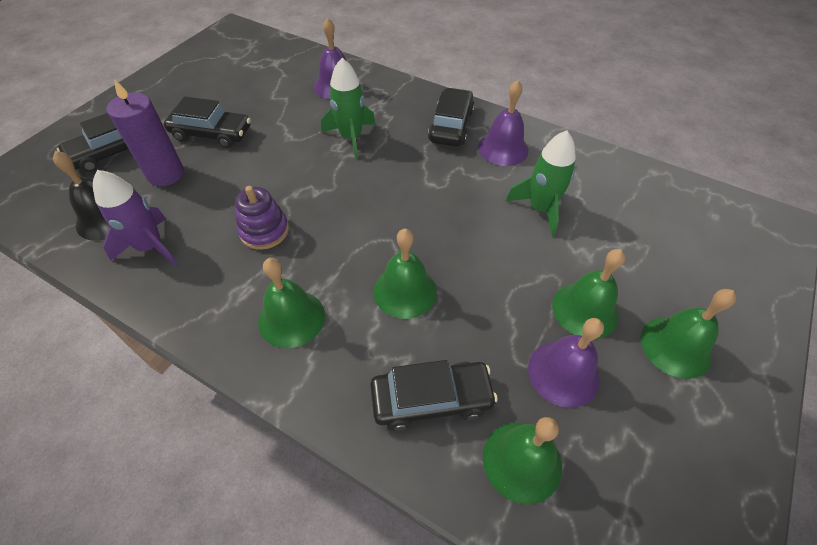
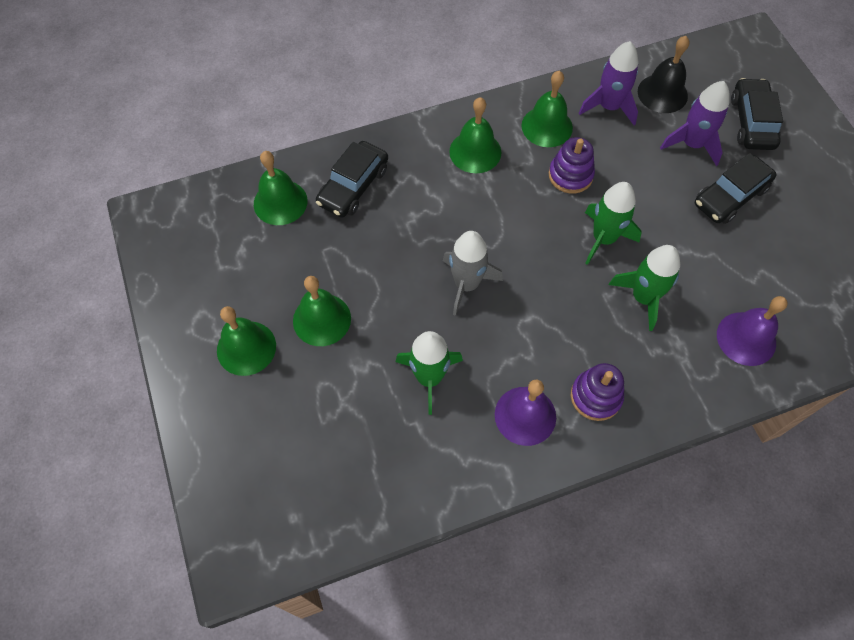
camera: 130 degrees right, 10 degrees up
purple candle [107,79,184,186] -> purple rocket [660,81,730,166]
green bell [374,229,437,319] -> green bell moved to [522,71,573,147]
black car [428,88,474,146] -> purple stacking toy [571,363,624,421]
purple bell [528,318,604,408] -> none
none -> grey rocket [443,231,503,316]
none -> green rocket [585,182,642,265]

